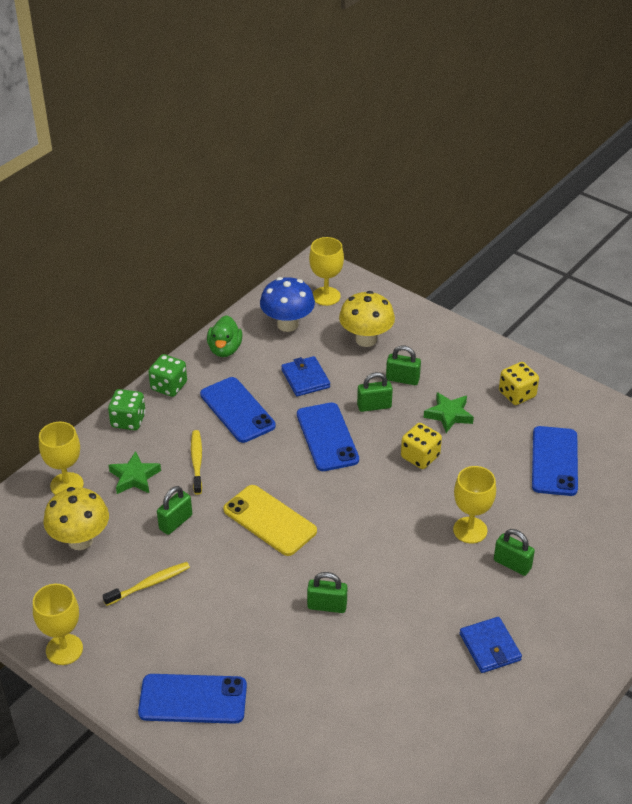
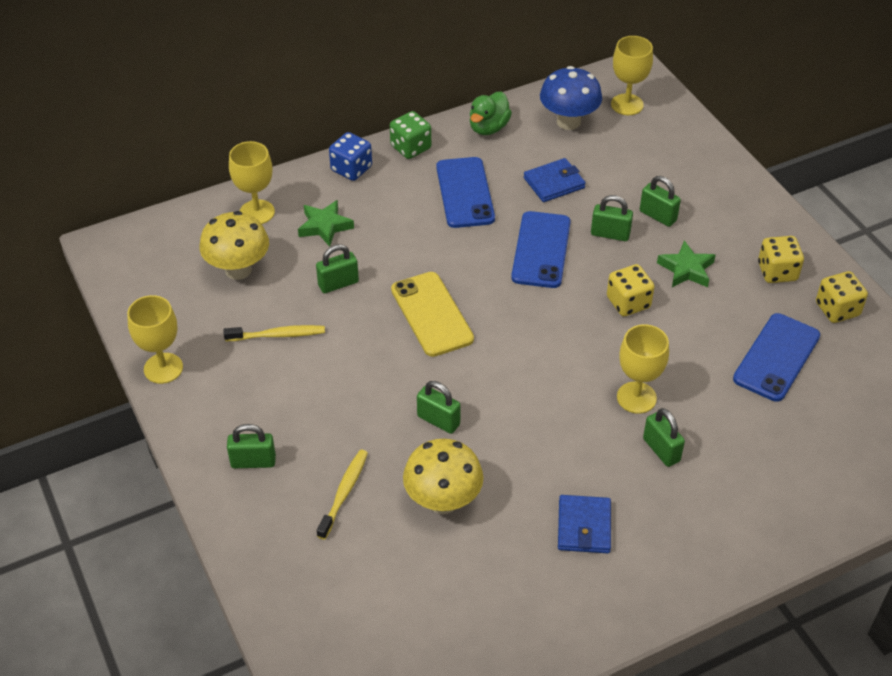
camera: 25 degrees right, 5 degrees up
green dice [108,389,146,430] -> blue dice [329,132,372,181]
blue phone [138,674,247,724] -> green padlock [227,424,276,468]
yellow toothbrush [191,430,202,495] -> yellow toothbrush moved to [317,450,368,540]
blue wallet [281,356,330,396] -> blue wallet turned 60 degrees clockwise [524,158,585,202]
yellow mushroom [339,291,395,347] -> yellow mushroom moved to [403,439,483,514]
none -> yellow dice [816,271,868,323]

